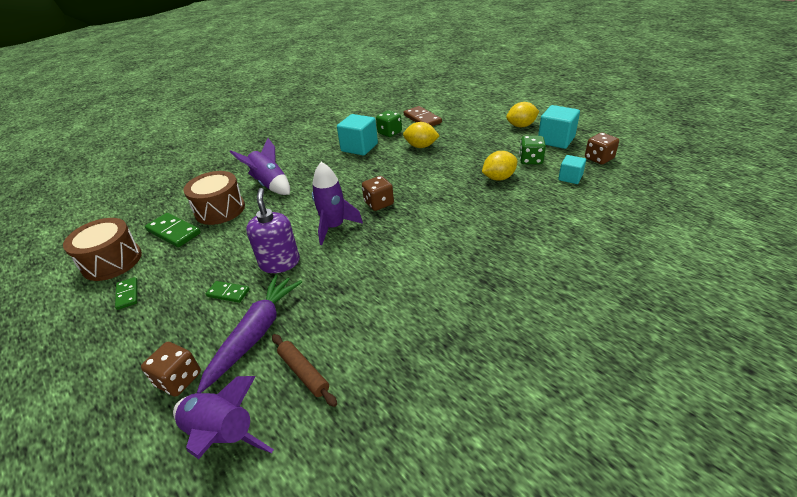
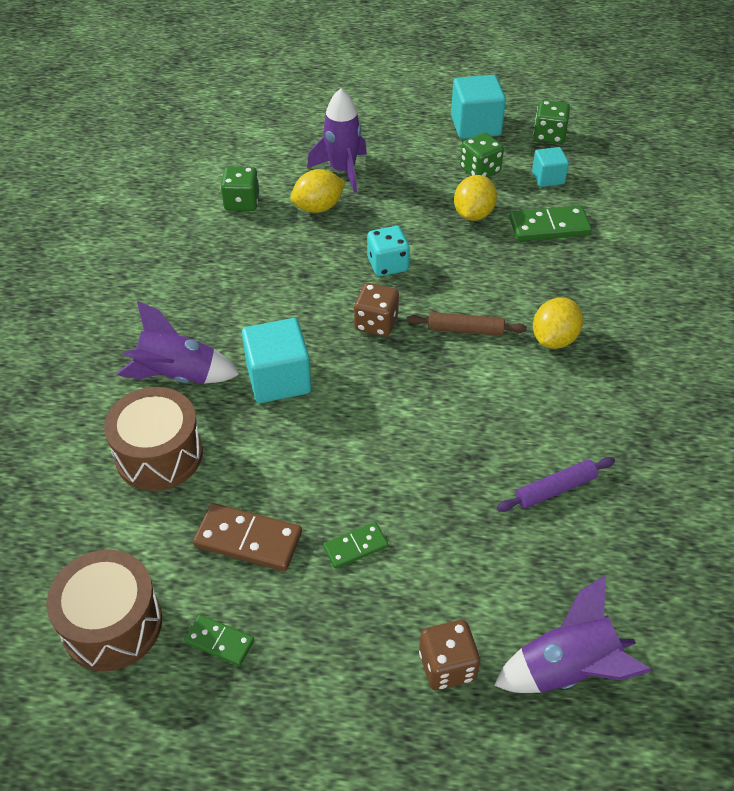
camera: 45 degrees left, 10 degrees up
green domino [145,213,201,247] -> green domino moved to [509,206,592,241]
purple carrot [197,275,302,393] -> none
purple soap dispenser [246,188,300,273] -> none
brown rolling pin [272,334,337,407] -> brown rolling pin moved to [407,312,527,336]
purple rocket [312,162,363,245] -> purple rocket moved to [307,88,367,193]
turquoise cube [337,114,378,156] -> turquoise cube moved to [242,318,311,403]
brown domino [404,106,442,126] -> brown domino moved to [193,503,302,571]
yellow lemon [506,102,539,127] -> yellow lemon moved to [533,297,583,349]
brown dice [585,133,619,164] -> green dice [533,100,570,144]
none -> turquoise dice [367,226,410,277]
none -> purple rolling pin [497,457,615,512]

